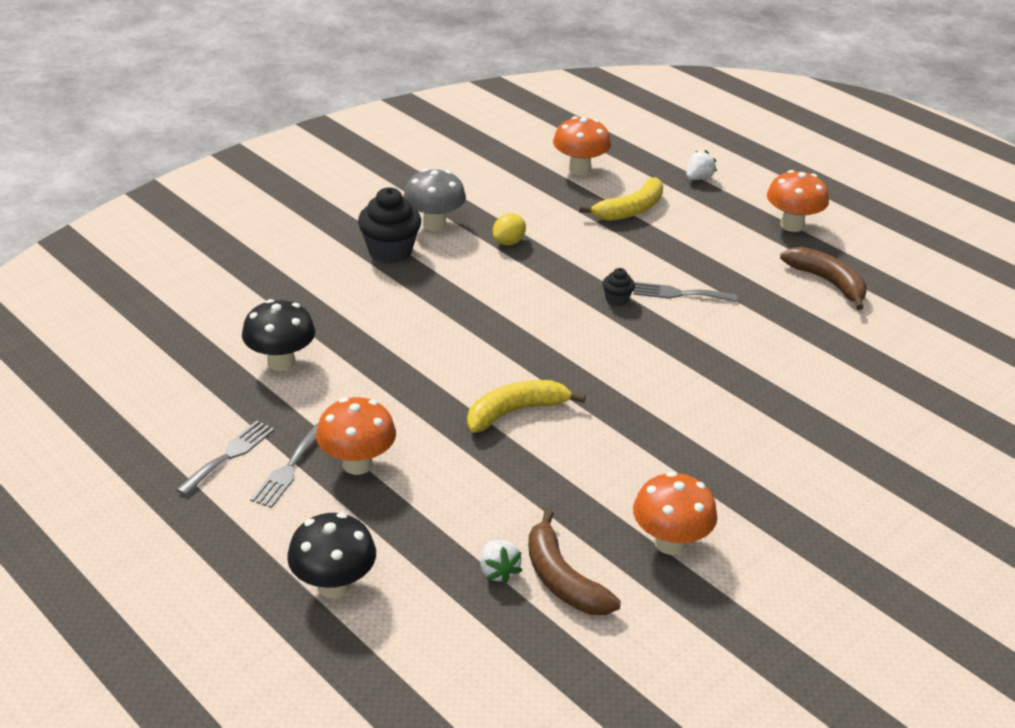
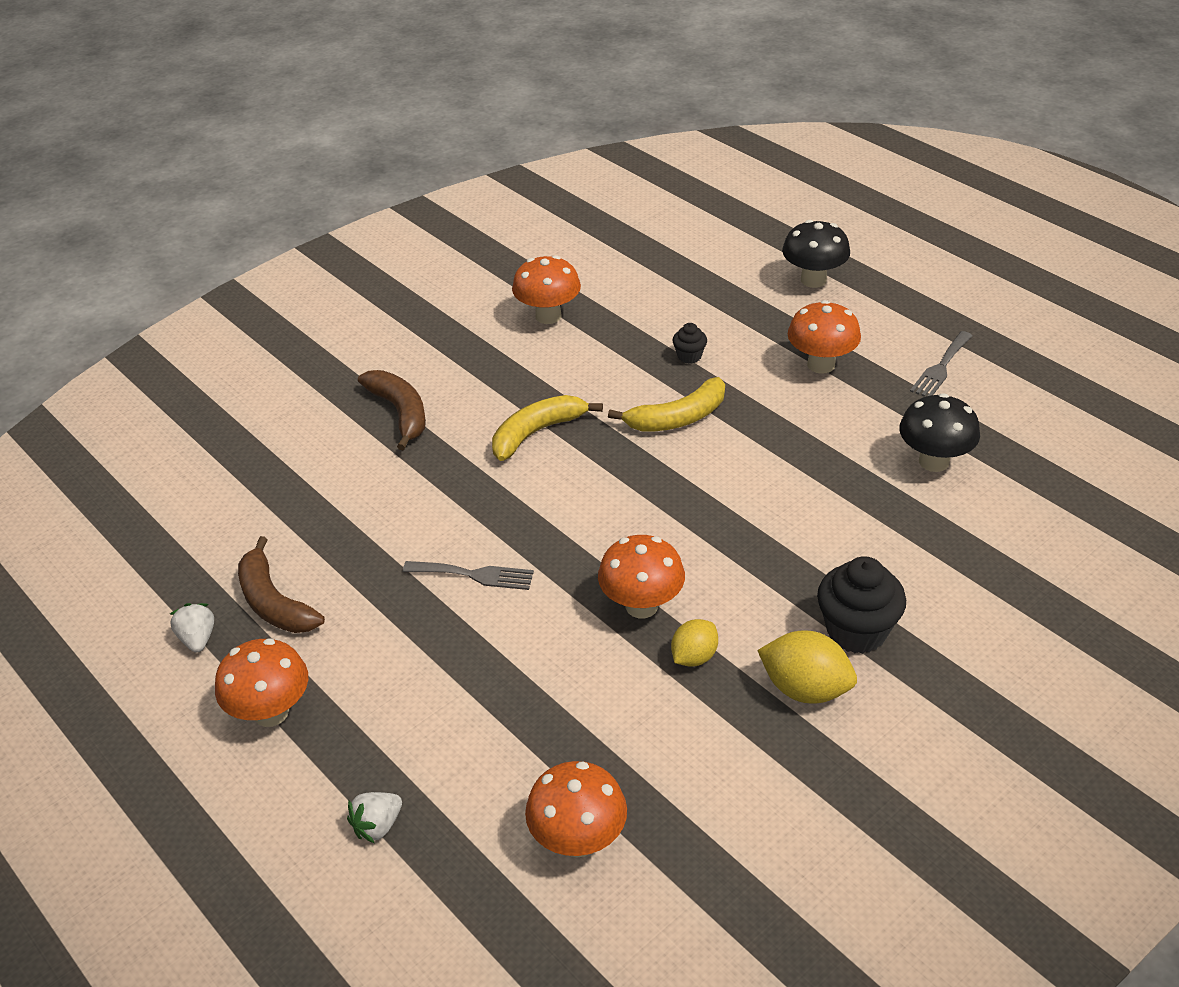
camera: 175 degrees left, 5 degrees up
grey fork [250,423,318,508] -> none
grey mushroom [403,169,466,231] -> yellow lemon [757,630,857,704]
white strawberry [480,540,523,584] -> white strawberry moved to [170,603,214,652]
brown banana [528,509,621,615] -> brown banana moved to [358,370,426,450]
yellow banana [579,177,663,221] -> yellow banana moved to [492,395,603,461]
black cupcake [602,268,635,307] -> black cupcake moved to [672,323,707,364]
none -> orange mushroom [598,535,685,618]

